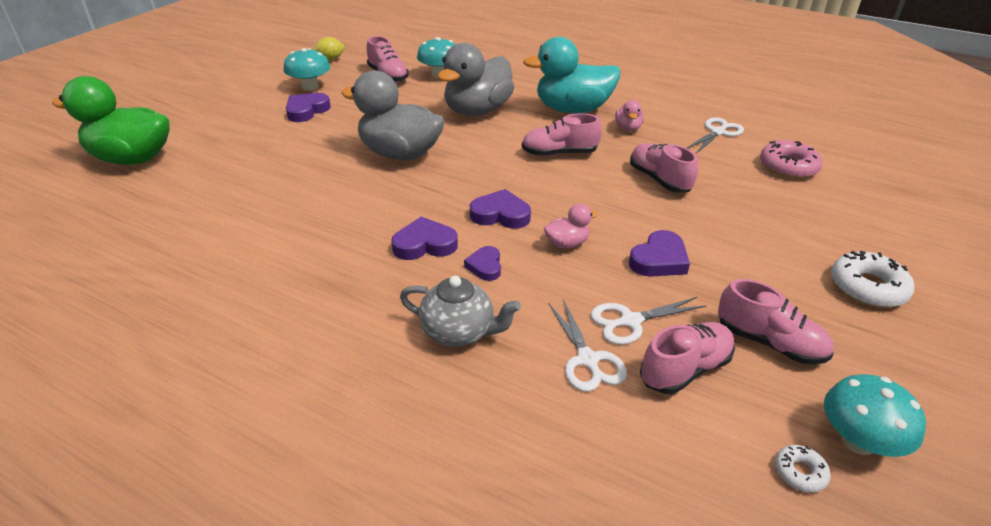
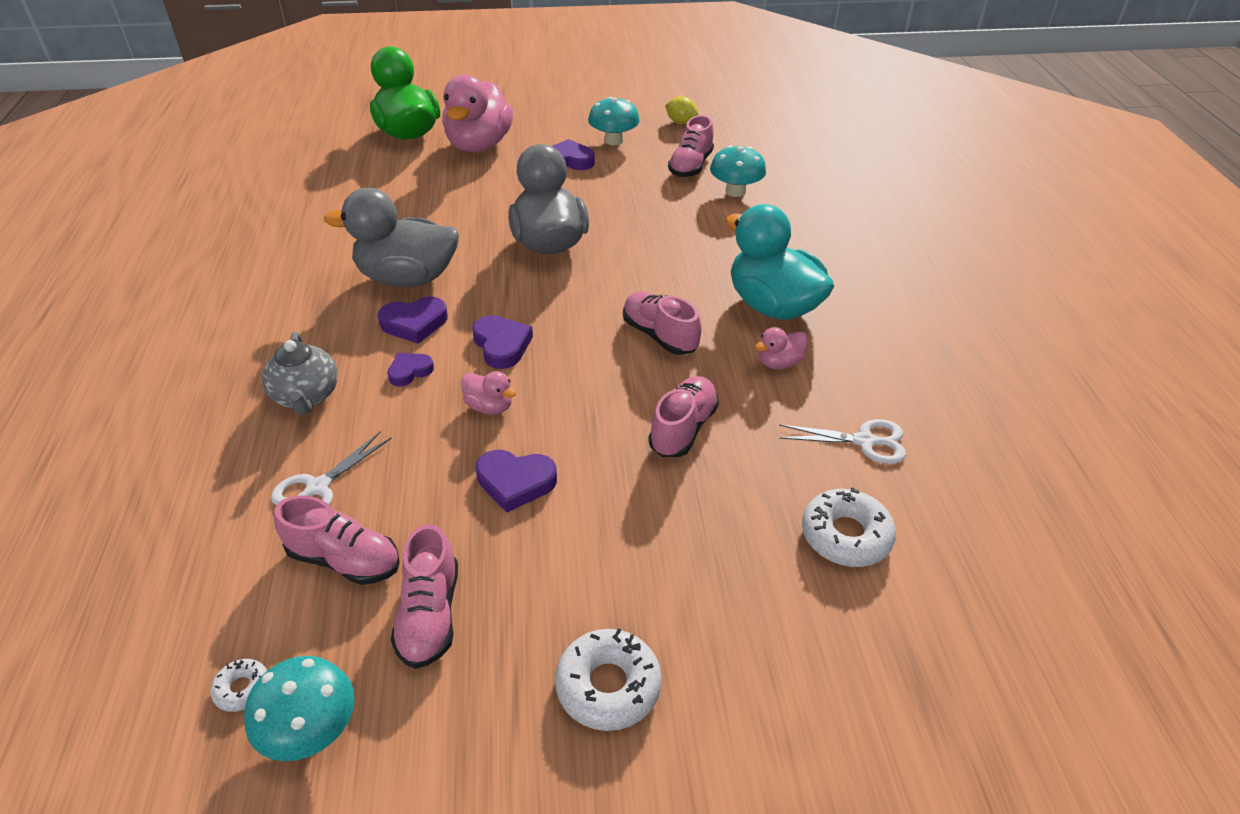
camera: 55 degrees right, 5 degrees up
purple heart [391,217,458,260] -> purple heart turned 120 degrees clockwise [378,297,448,344]
grey duck [438,43,514,116] -> grey duck moved to [324,188,459,287]
white scissors [590,297,707,345] -> none
pink donut [760,140,823,179] -> white donut [802,487,896,567]
none -> pink duck [442,74,513,152]

